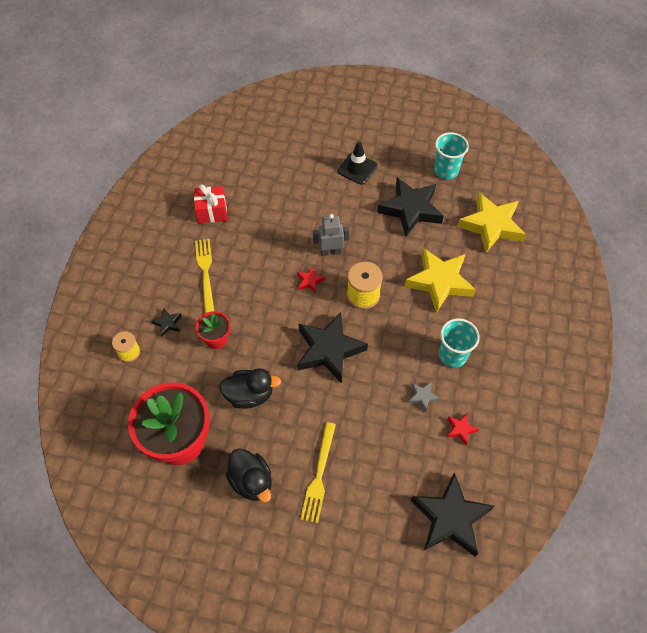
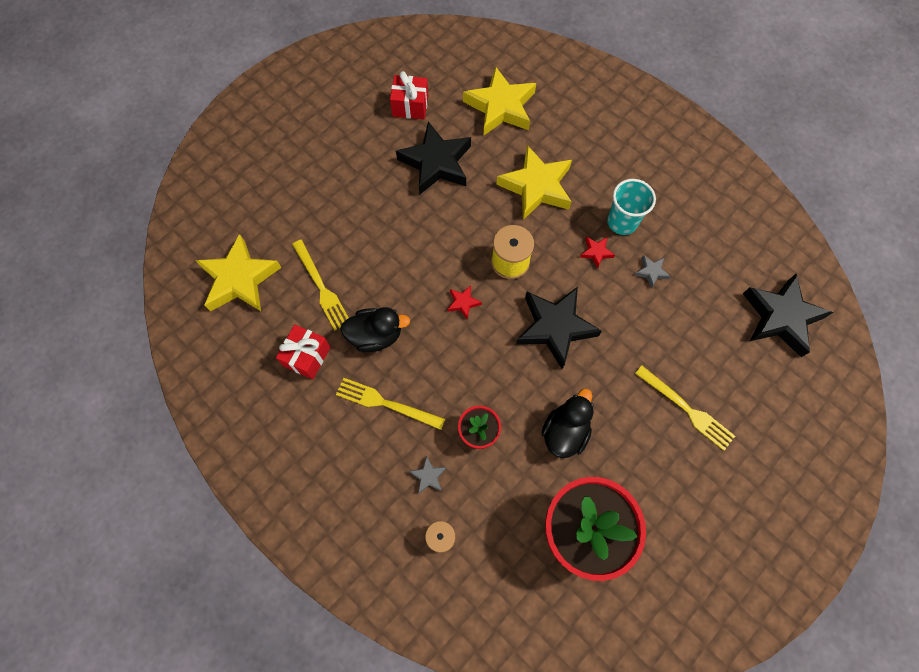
camera: 60 degrees left, 10 degrees up
black star [151,309,182,337] -> grey star [409,455,447,494]
black duck [226,448,272,502] -> black duck moved to [340,307,410,352]
grey robot [313,214,349,256] -> none
black traffic cone [338,141,378,185] -> none
turquoise cup [434,132,469,180] -> red gift [390,71,428,120]
red star [447,413,479,445] -> red star moved to [580,237,615,269]
none -> yellow star [195,234,281,311]
none -> yellow fork [292,240,349,330]

